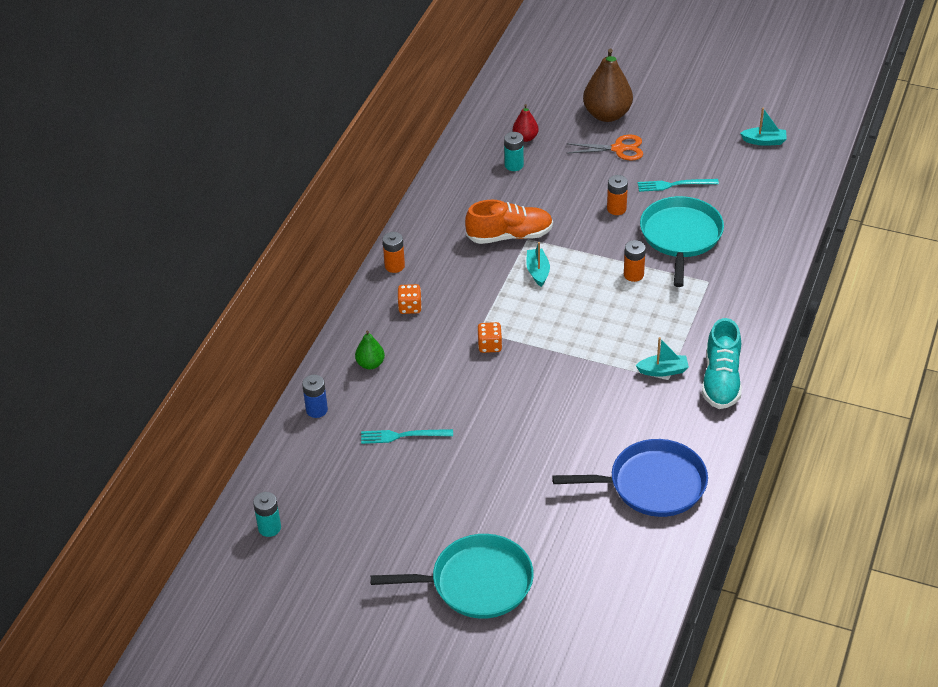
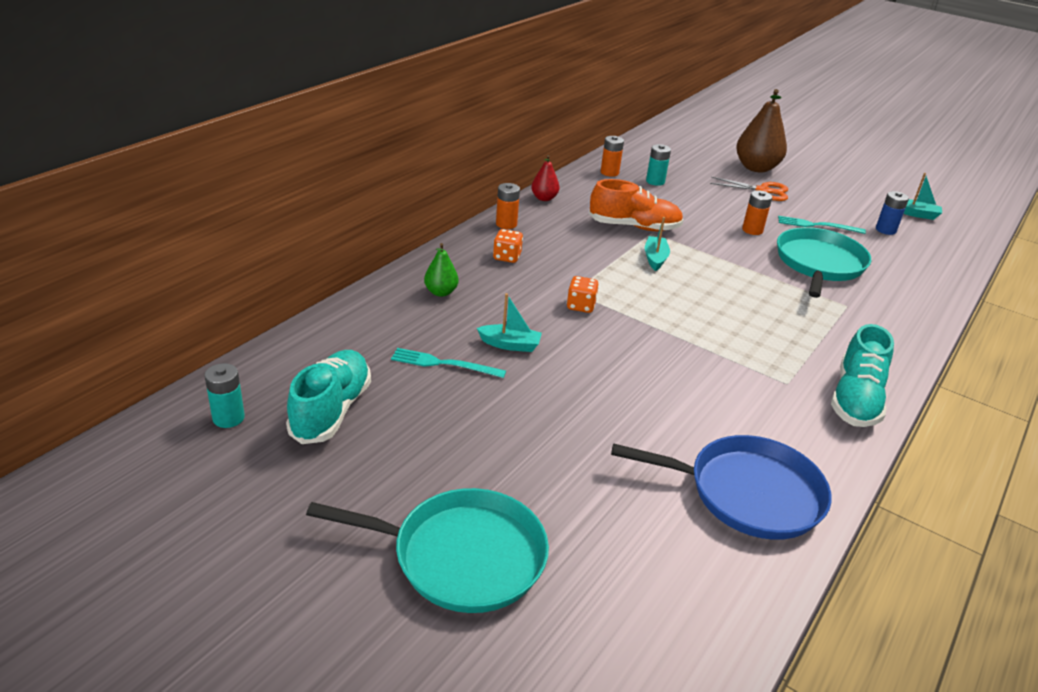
camera: 10 degrees right, 10 degrees down
blue battery [302,375,328,418] -> blue battery moved to [876,191,909,235]
red pear [513,104,539,142] -> red pear moved to [531,155,560,201]
orange battery [624,240,646,282] -> orange battery moved to [601,136,624,177]
turquoise boat [635,337,689,377] -> turquoise boat moved to [477,293,542,352]
none -> turquoise shoe [286,350,371,444]

